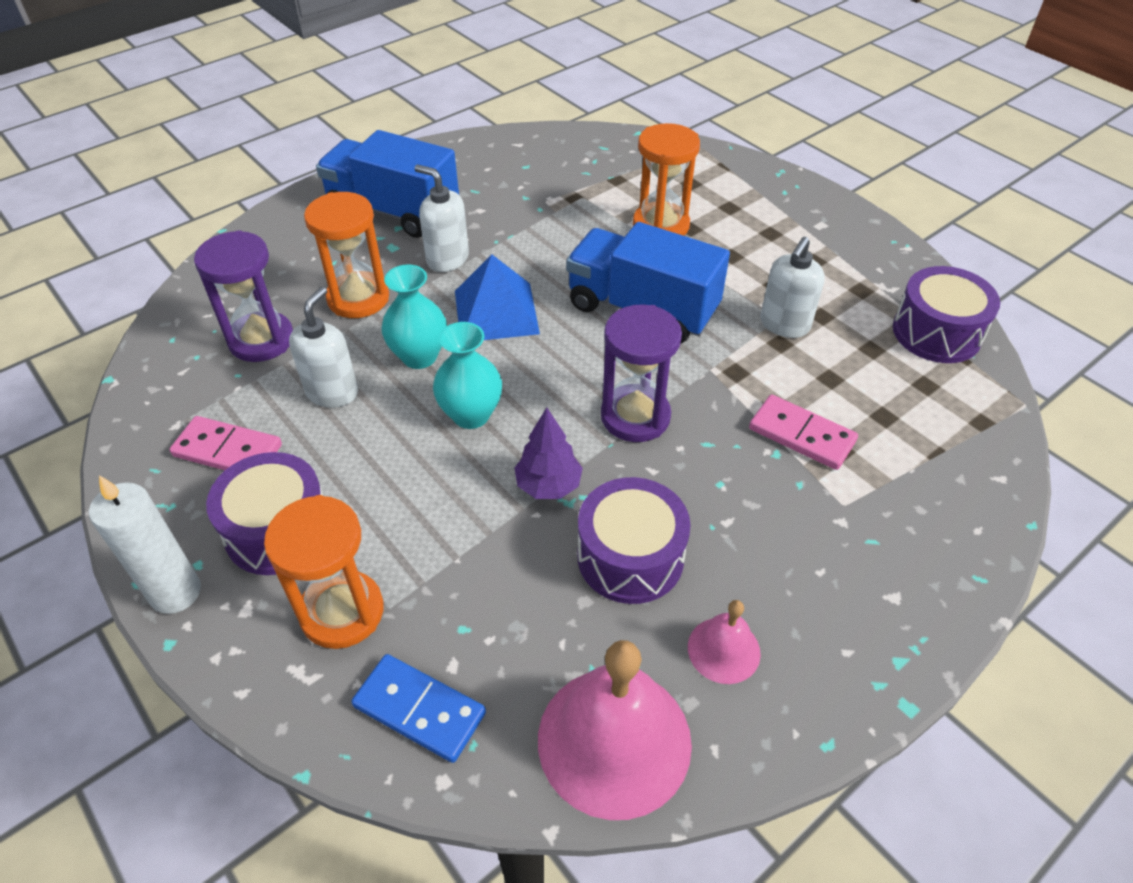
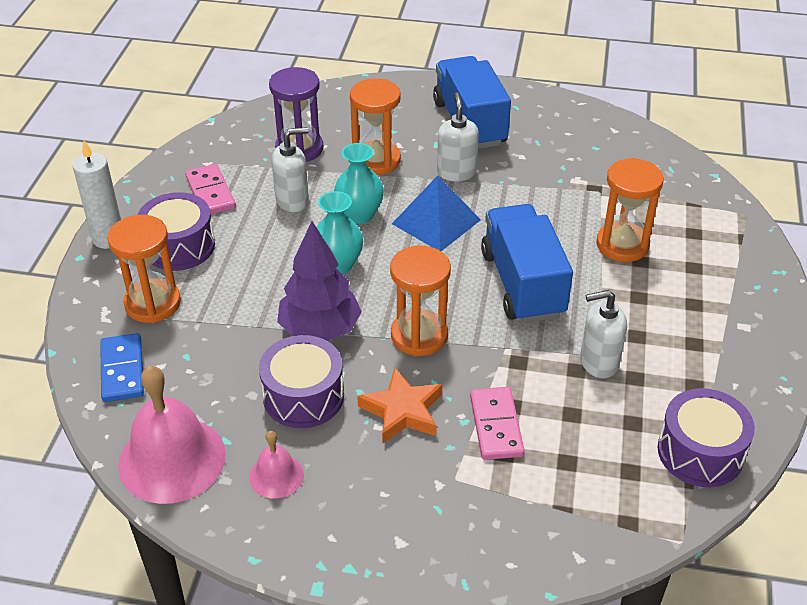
camera: 50 degrees right, 5 degrees down
purple tree [515,408,583,499] -> purple tree [277,221,362,341], size x1.62
purple hourglass [601,305,682,442] -> orange hourglass [390,246,451,357]
none -> orange star [357,368,442,443]

